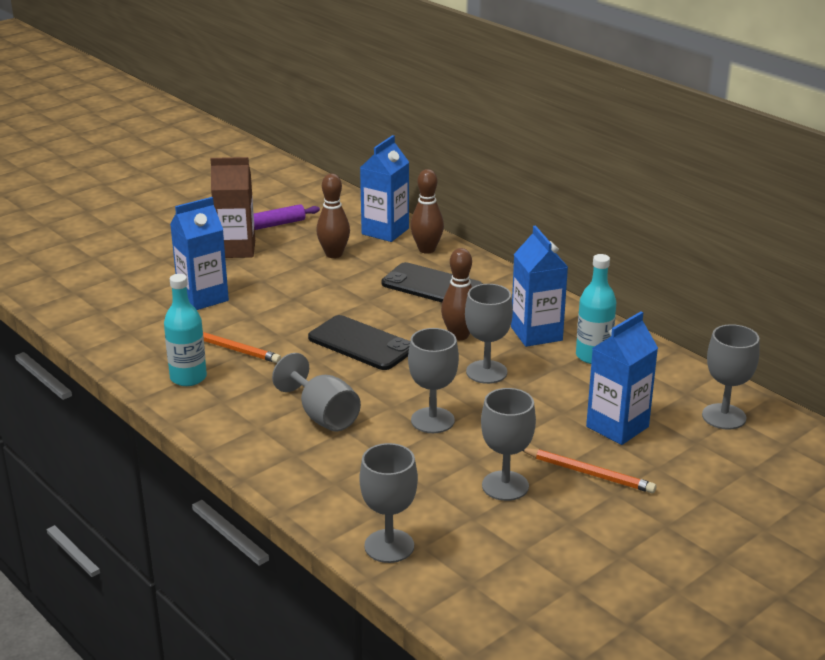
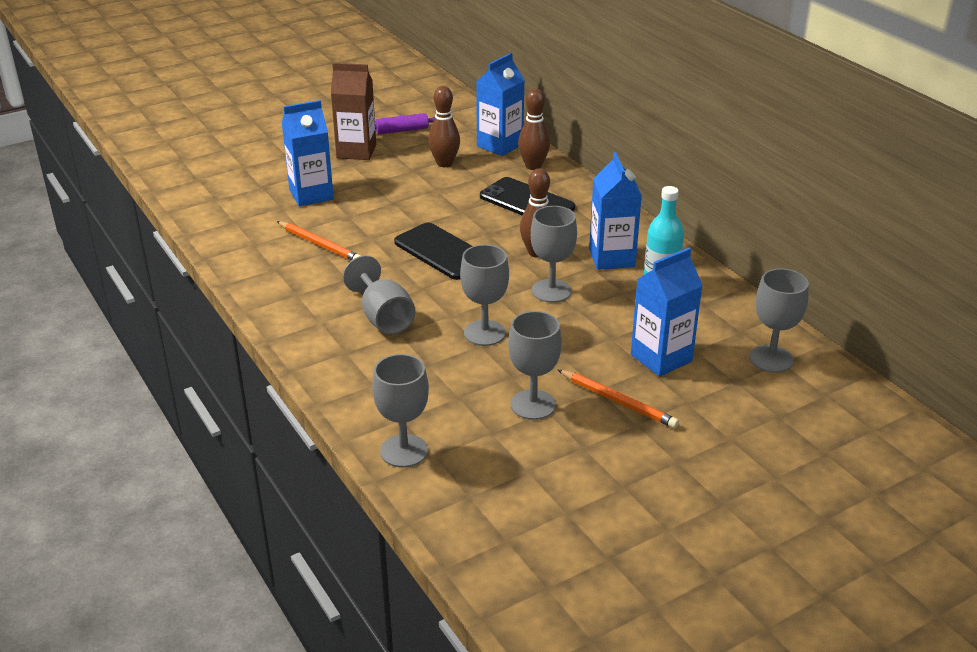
camera: 10 degrees right, 5 degrees up
turquoise bottle [164,274,207,386] -> none

